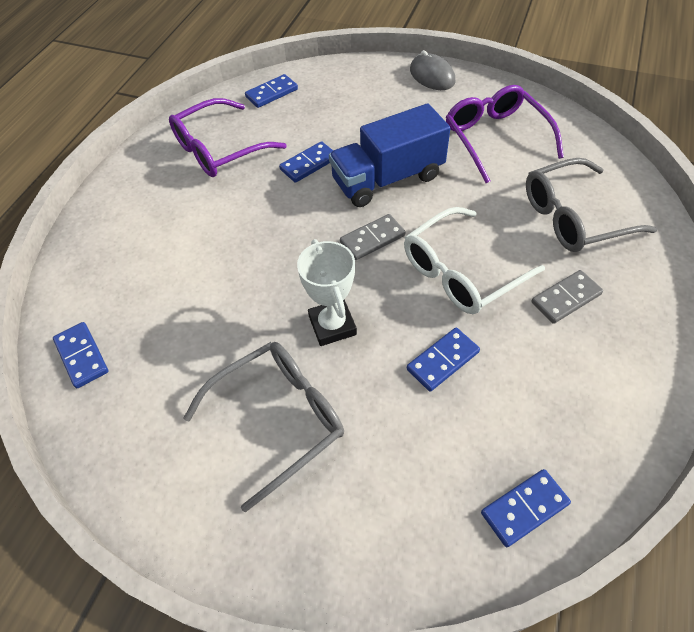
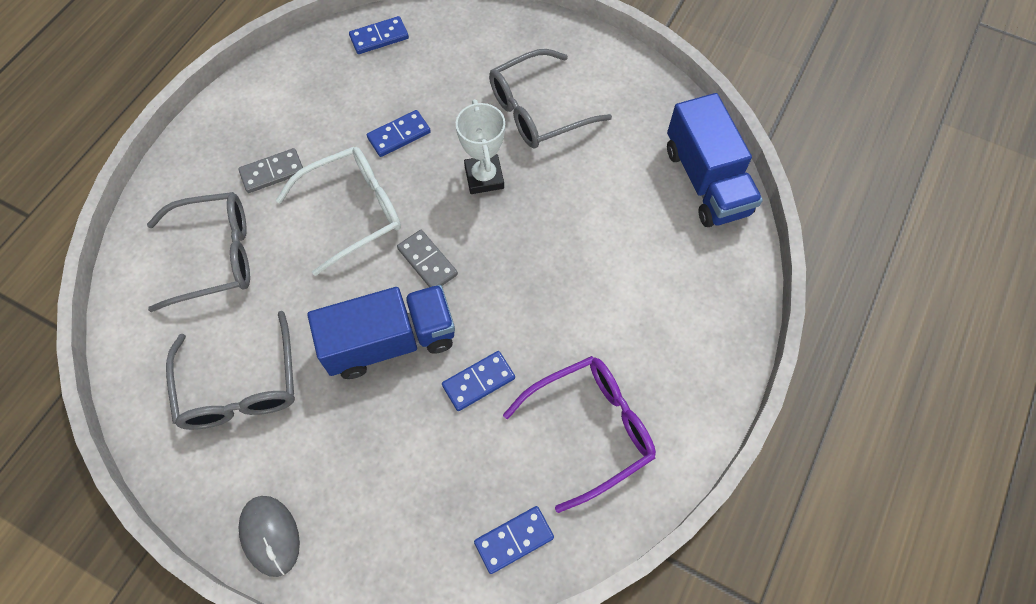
camera: 175 degrees left, 10 degrees up
blue domino [53,322,109,388] -> blue truck [667,93,763,227]
grey domino [340,214,405,260] -> grey domino turned 75 degrees clockwise [397,230,458,287]
purple glasses [446,85,564,183] -> grey glasses [166,311,295,430]

